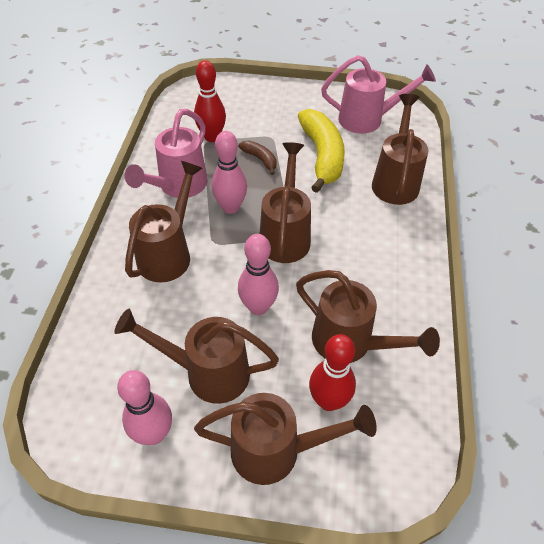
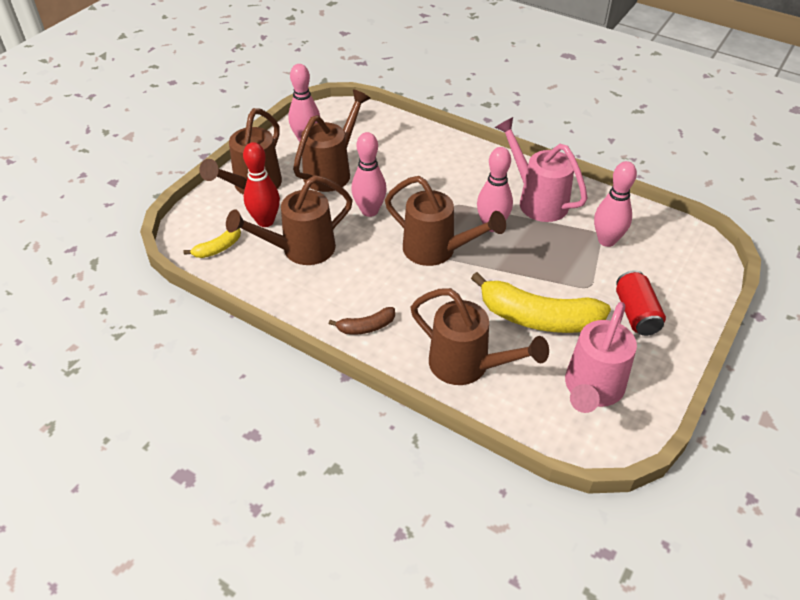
camera: 115 degrees right, 5 degrees down
brown watering can [125,161,203,282] -> none
red bowling pin [194,60,226,142] -> pink bowling pin [594,161,637,247]
brown banana [238,141,277,175] -> brown banana moved to [329,307,395,335]
none -> yellow banana [183,228,241,258]
none -> red can [616,270,666,336]

